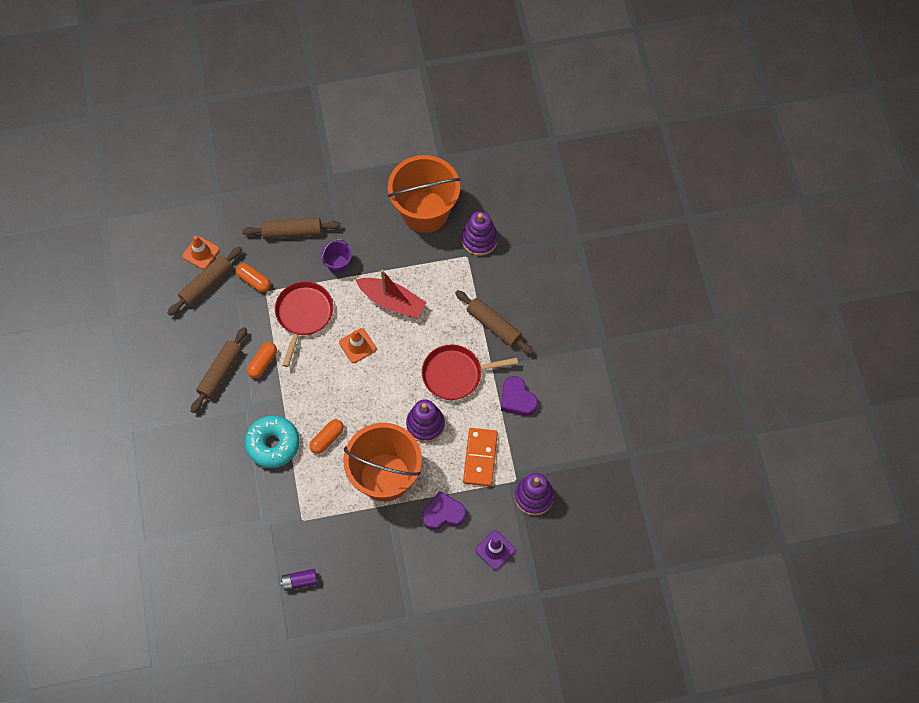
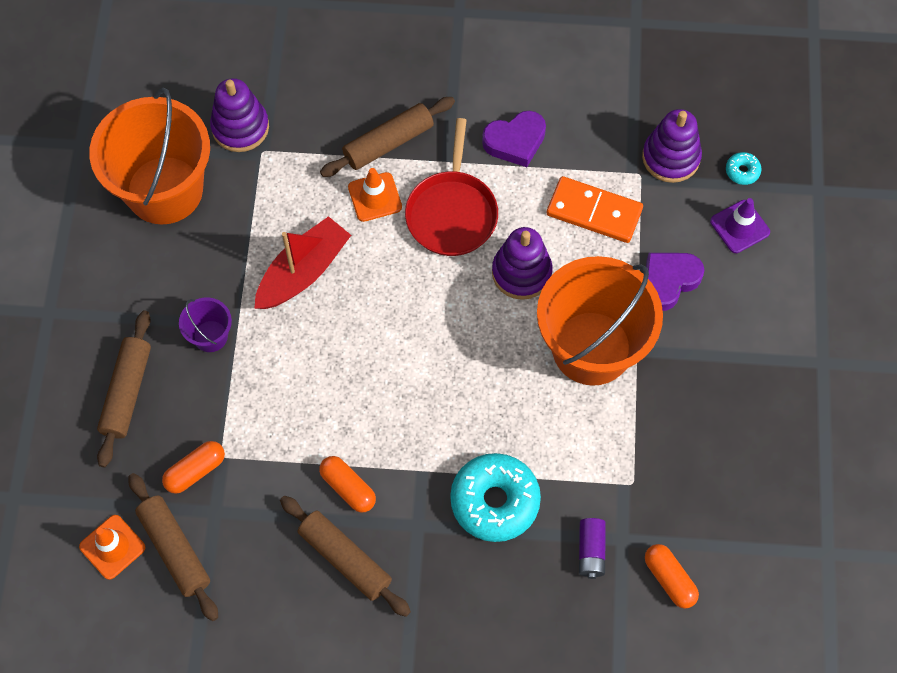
camera: 75 degrees left, 0 degrees up
red pan [275,281,333,367] -> none
purple battery [280,569,318,591] -> purple battery moved to [579,518,606,579]
orange capsule [309,419,344,454] -> orange capsule moved to [645,544,699,608]
orange traffic cone [339,328,376,363] -> orange traffic cone moved to [348,168,402,222]
purple heart [422,491,466,530] -> purple heart turned 45 degrees clockwise [646,253,704,311]
none -> turquoise donut [726,152,762,185]

